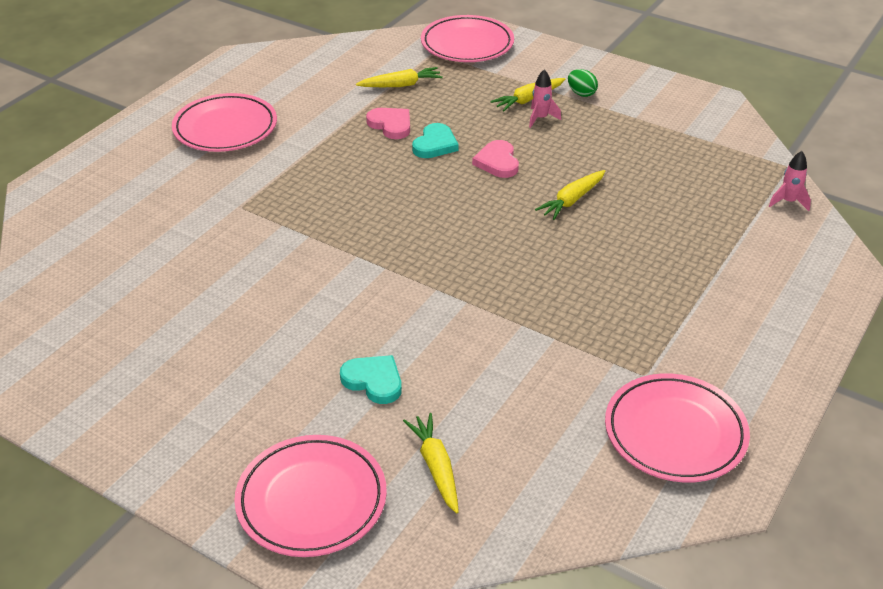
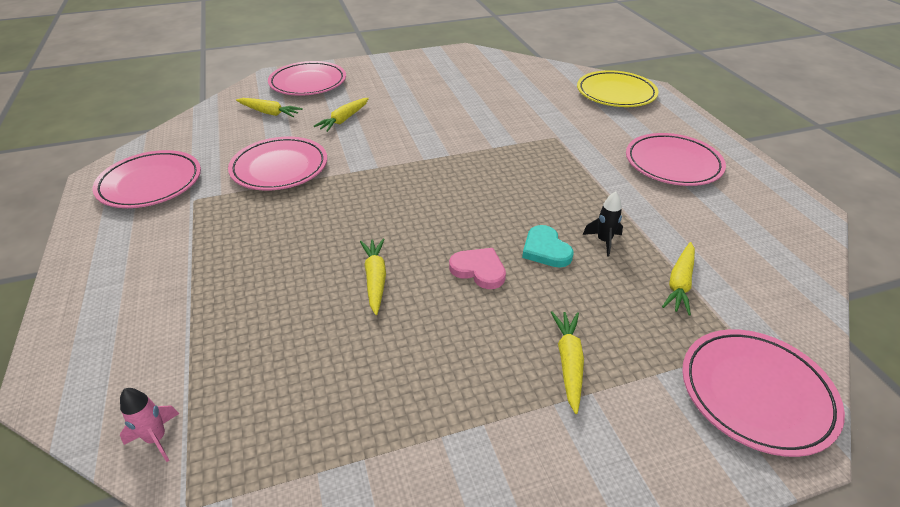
camera: 130 degrees right, 0 degrees up
turquoise heart [340,355,402,404] -> yellow carrot [313,98,369,132]
pink heart [366,108,410,139] -> black rocket [583,192,623,257]
pink rocket [529,69,561,128] -> none
green egg [568,69,598,97] -> none
none -> pink plate [228,137,327,191]
none -> yellow plate [577,70,658,107]

